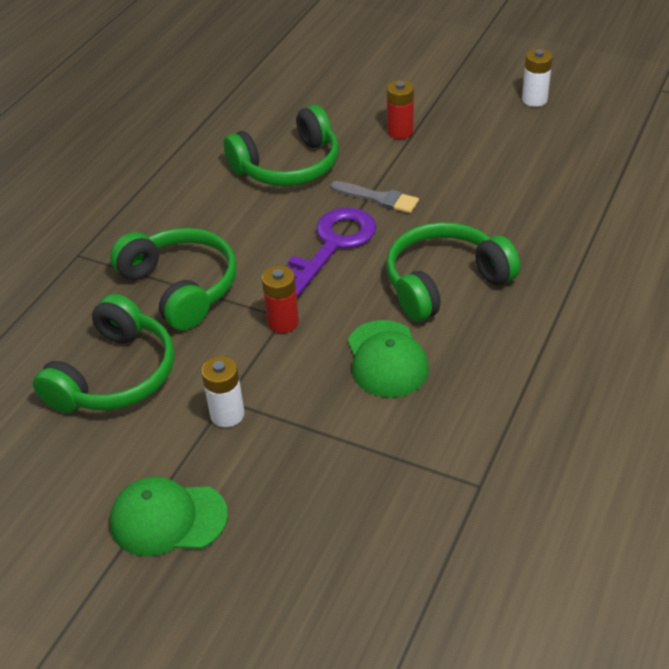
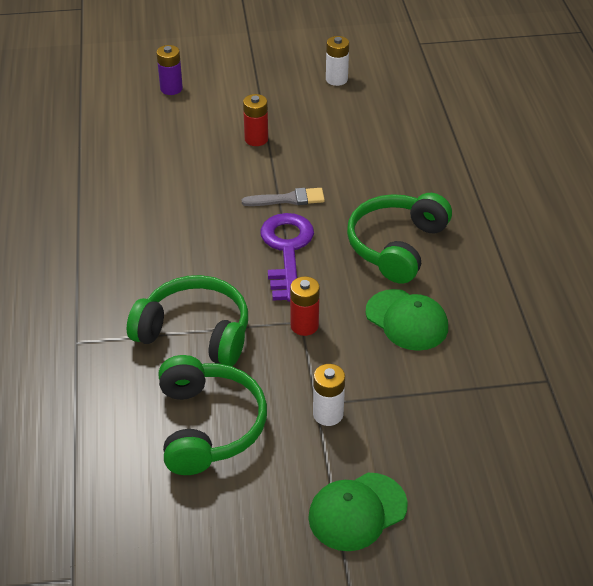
camera: 35 degrees left, 0 degrees up
green headphones [223,105,339,186] -> none
none -> purple battery [156,45,183,95]

